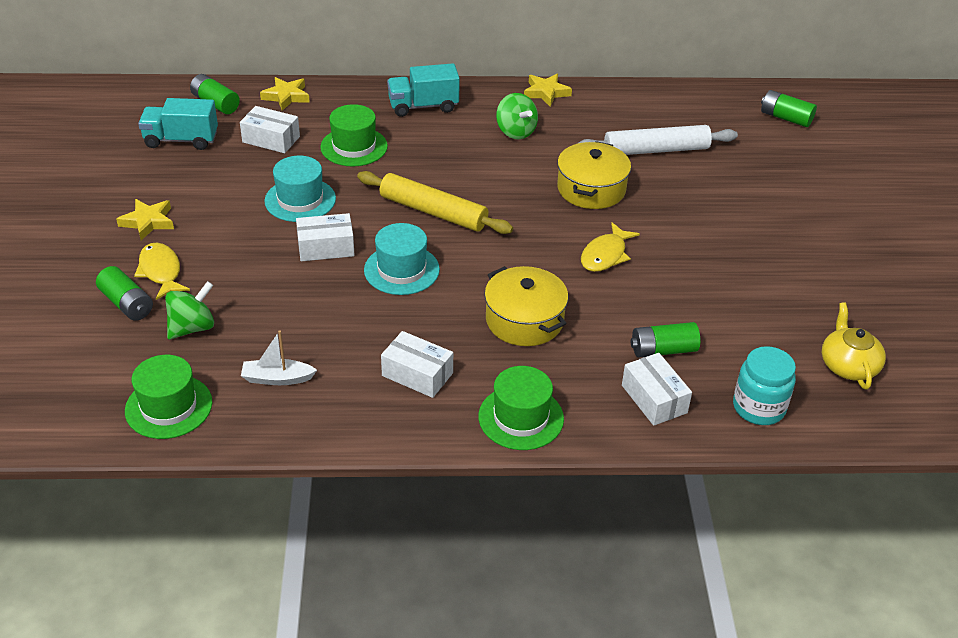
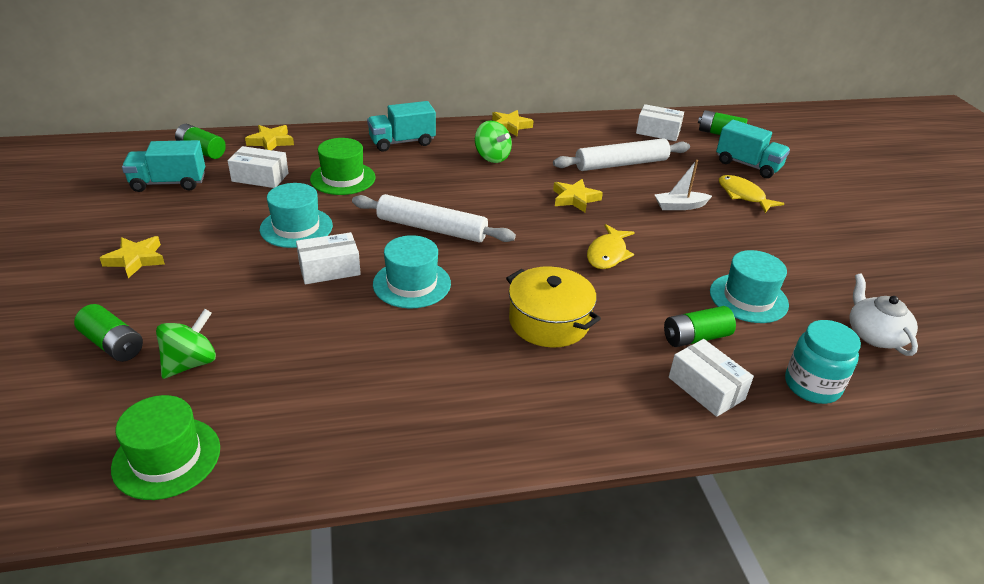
camera: 10 degrees left, 5 degrees down
yellow fish [134,243,190,300] -> yellow fish moved to [719,175,784,213]
white boat [241,330,317,385] -> white boat moved to [655,160,712,210]
yellow rolling pin [357,171,513,234] -> white rolling pin [352,194,516,243]
white box [381,331,453,398] -> white box moved to [636,104,684,141]
green hat [478,366,564,450] -> none
yellow pot [557,141,631,209] -> yellow star [553,179,603,213]
yellow teapot [822,302,886,389] -> white teapot [849,274,918,356]
none -> turquoise hat [710,250,789,323]
none -> turquoise truck [716,120,790,178]

